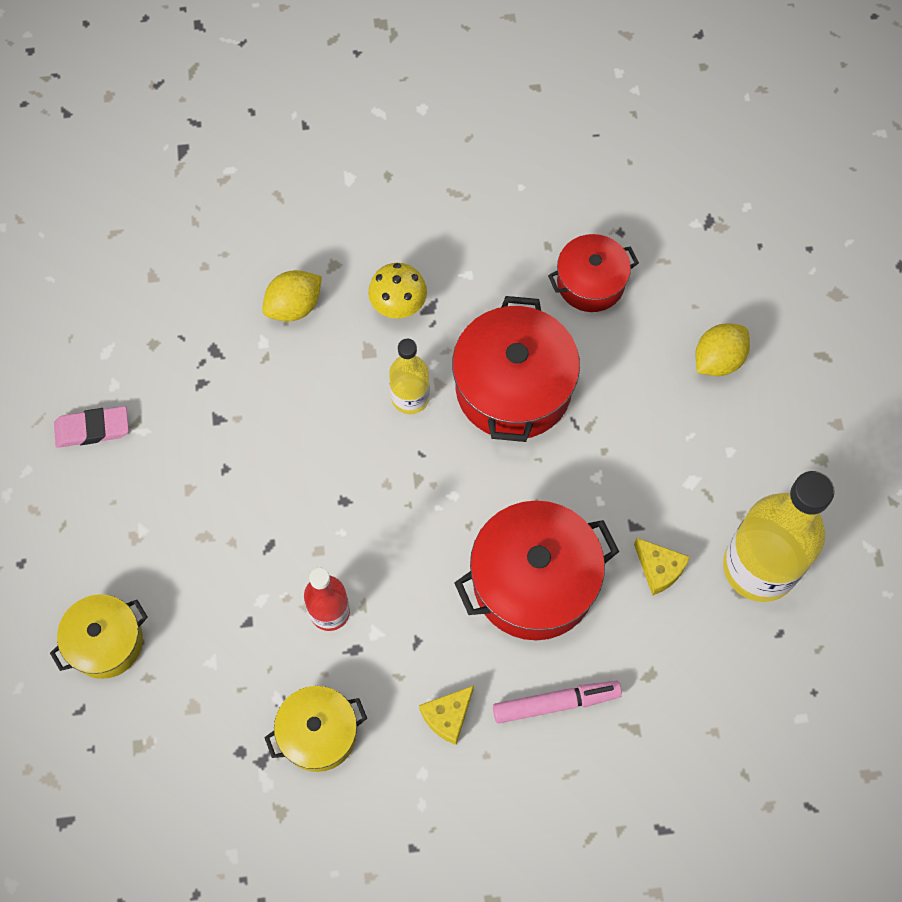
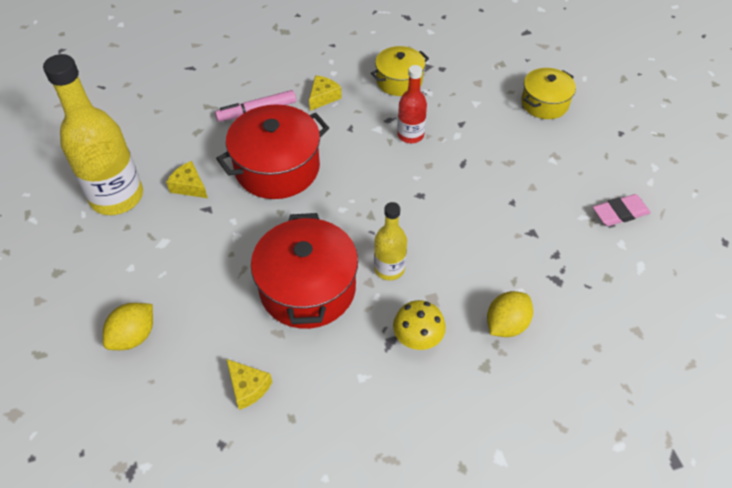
camera: 170 degrees right, 15 degrees down
red pot [548,234,639,312] -> yellow cheese [227,359,272,410]

